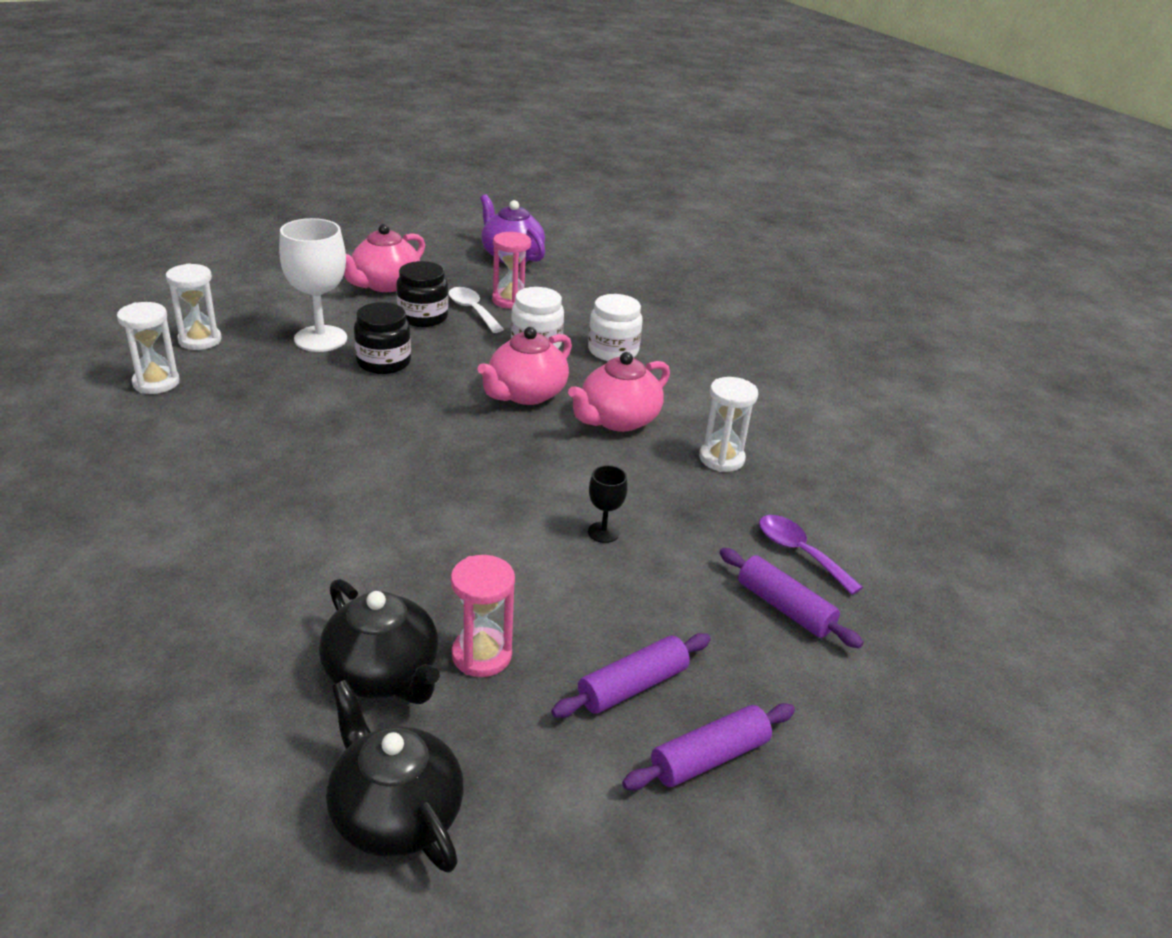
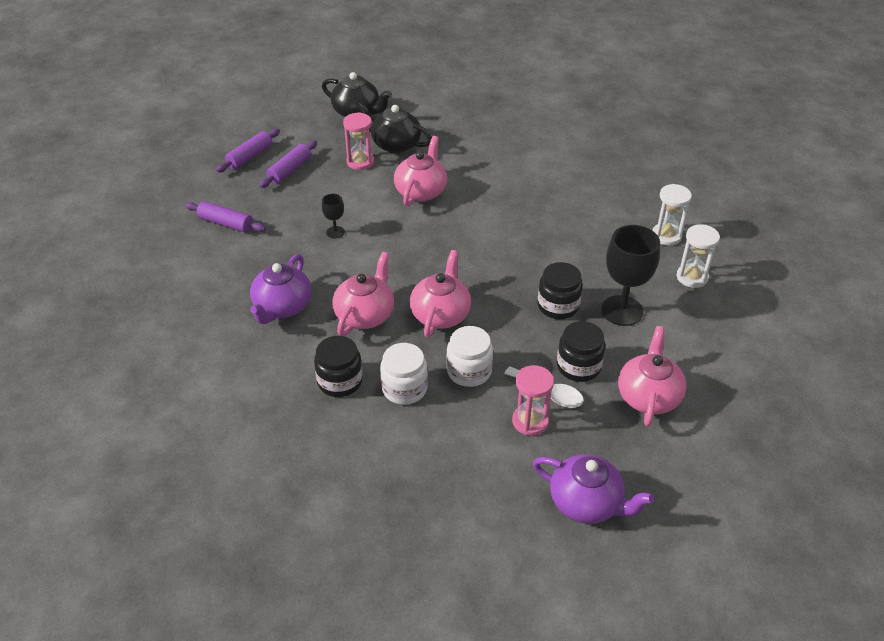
camera: 160 degrees right, 10 degrees up
white goblet [279,218,347,352] -> black goblet [601,225,660,326]
white hourglass [699,377,758,472] -> purple teapot [250,254,312,324]
purple spoon [759,515,863,595] -> none
none -> black jar [314,336,363,397]
none -> pink teapot [394,136,447,206]

